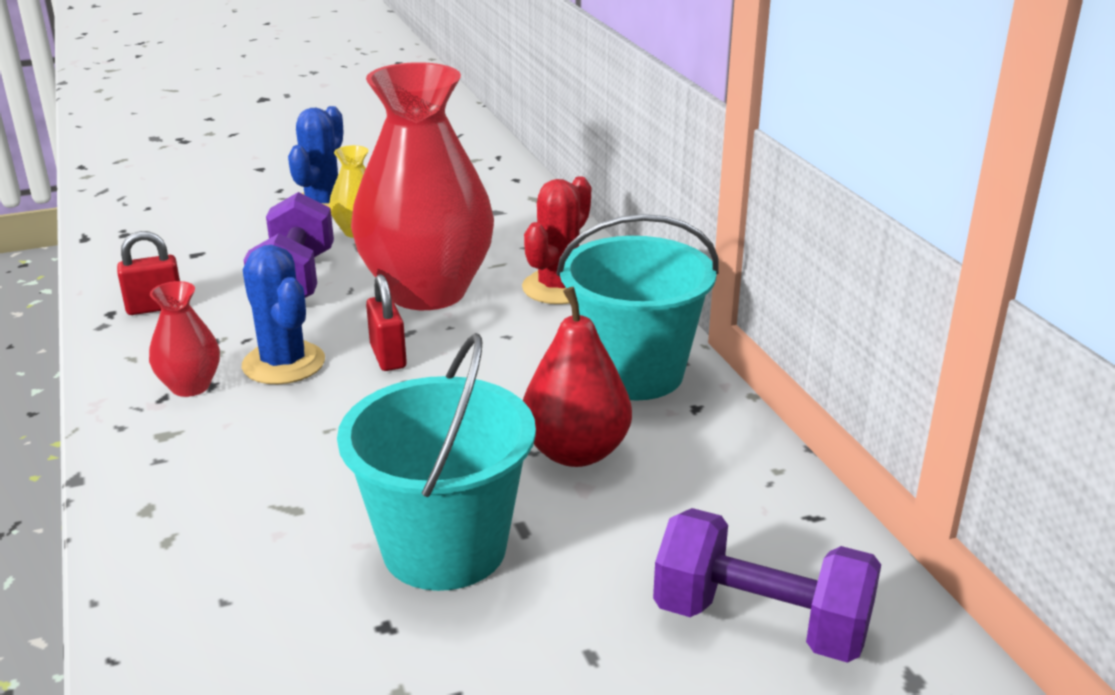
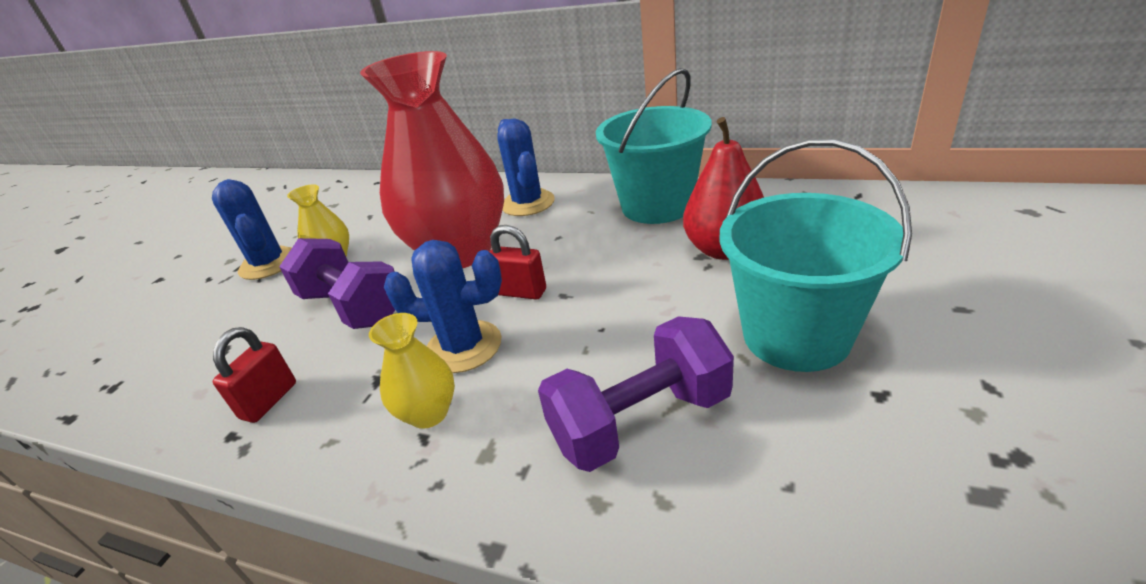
camera: 45 degrees left, 5 degrees up
red vase [149,281,220,397] -> yellow vase [369,313,455,429]
red cactus [522,176,591,304] -> blue cactus [497,118,555,216]
purple dumbbell [653,508,881,663] -> purple dumbbell moved to [538,316,734,472]

